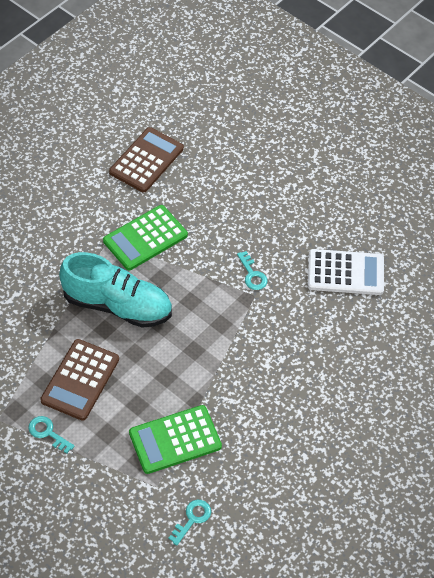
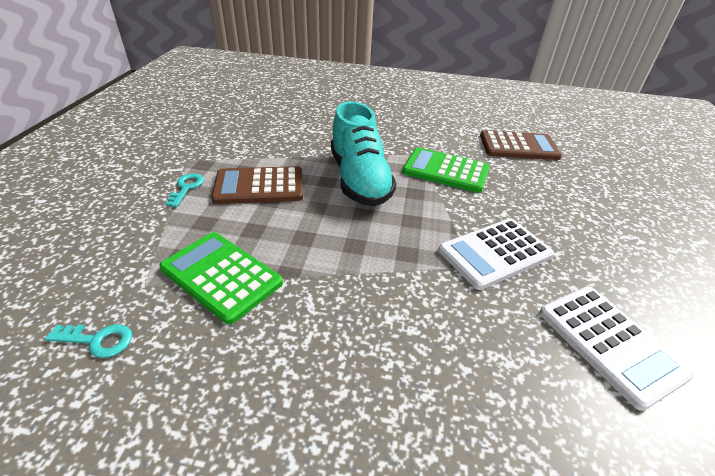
camera: 60 degrees right, 15 degrees down
turquoise key [237,251,268,290] -> white calculator [438,218,554,290]

